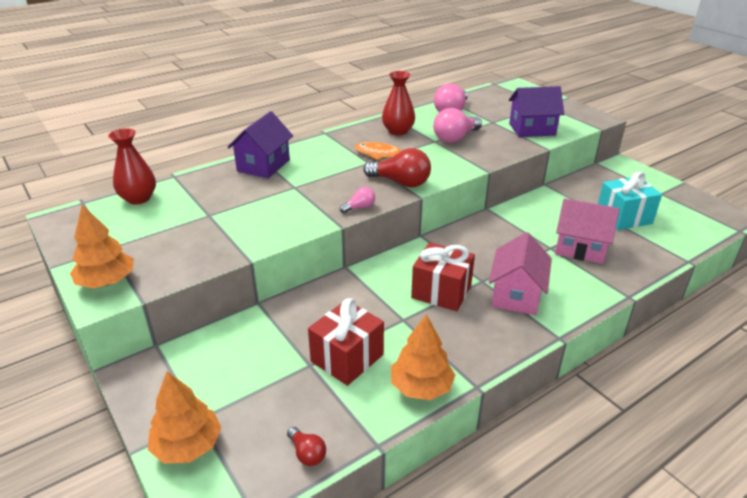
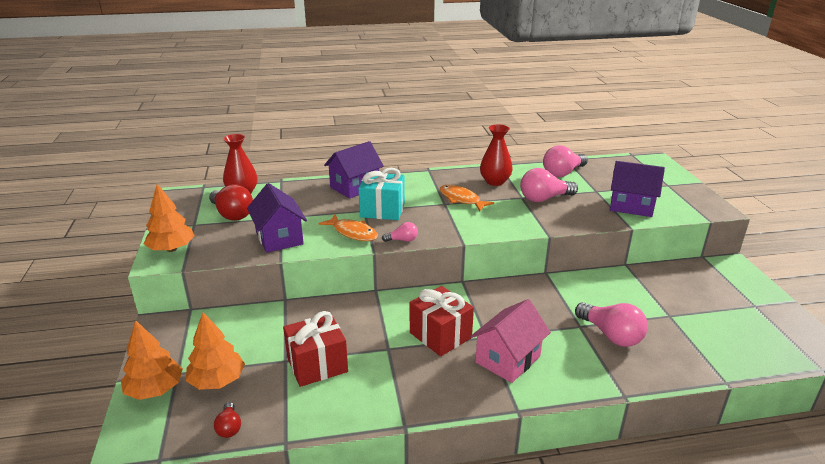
camera: 25 degrees right, 5 degrees down
red light bulb [363,148,431,187] -> red light bulb moved to [209,184,253,221]
orange tree [391,314,455,400] -> orange tree moved to [186,313,245,390]
pink house [555,198,620,264] -> pink light bulb [575,302,648,347]
turquoise gift [598,172,662,230] -> turquoise gift moved to [359,168,405,220]
none -> purple house [247,183,307,253]
none -> orange fish [319,214,378,241]

